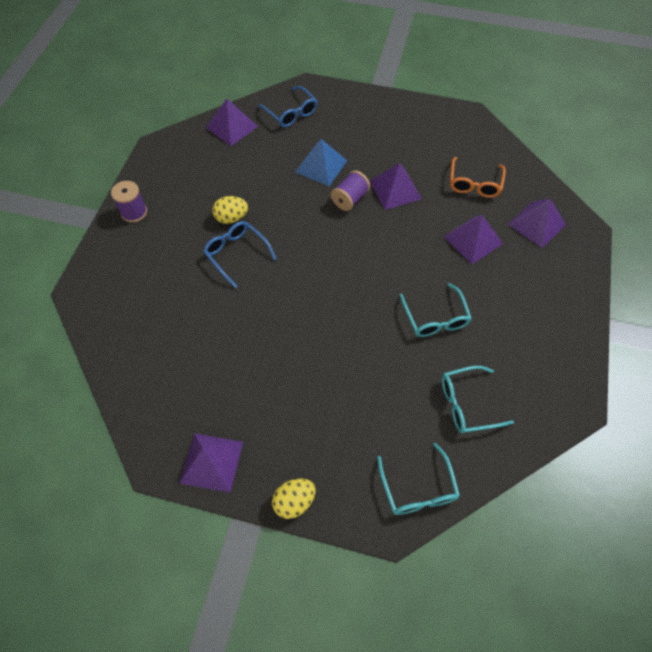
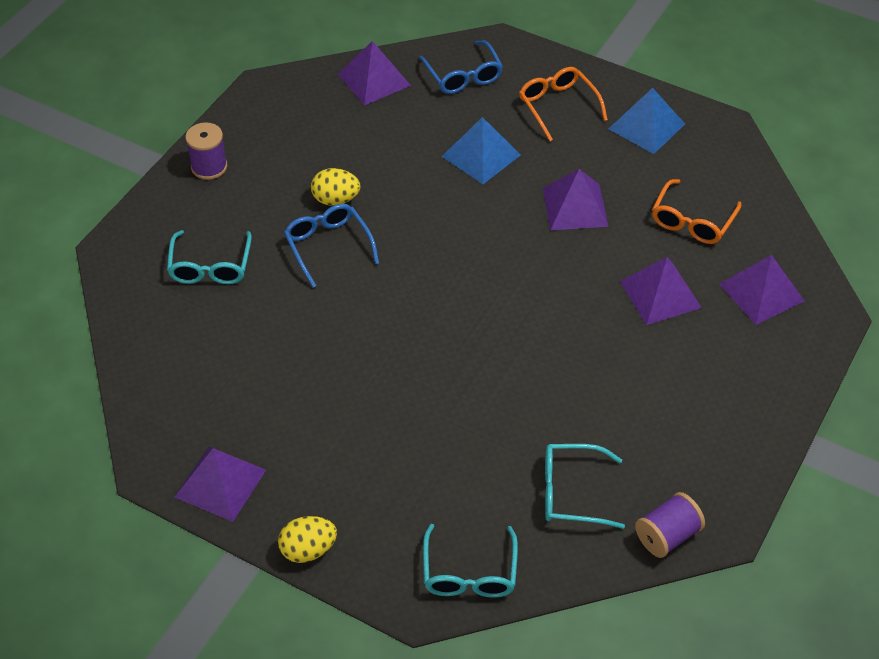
camera: 15 degrees right, 10 degrees down
purple spool [331,170,370,211] -> purple spool moved to [635,492,705,558]
turquoise glasses [399,283,472,337] -> turquoise glasses moved to [167,230,252,284]
none -> orange glasses [519,67,608,141]
none -> blue pyramid [609,88,685,154]

